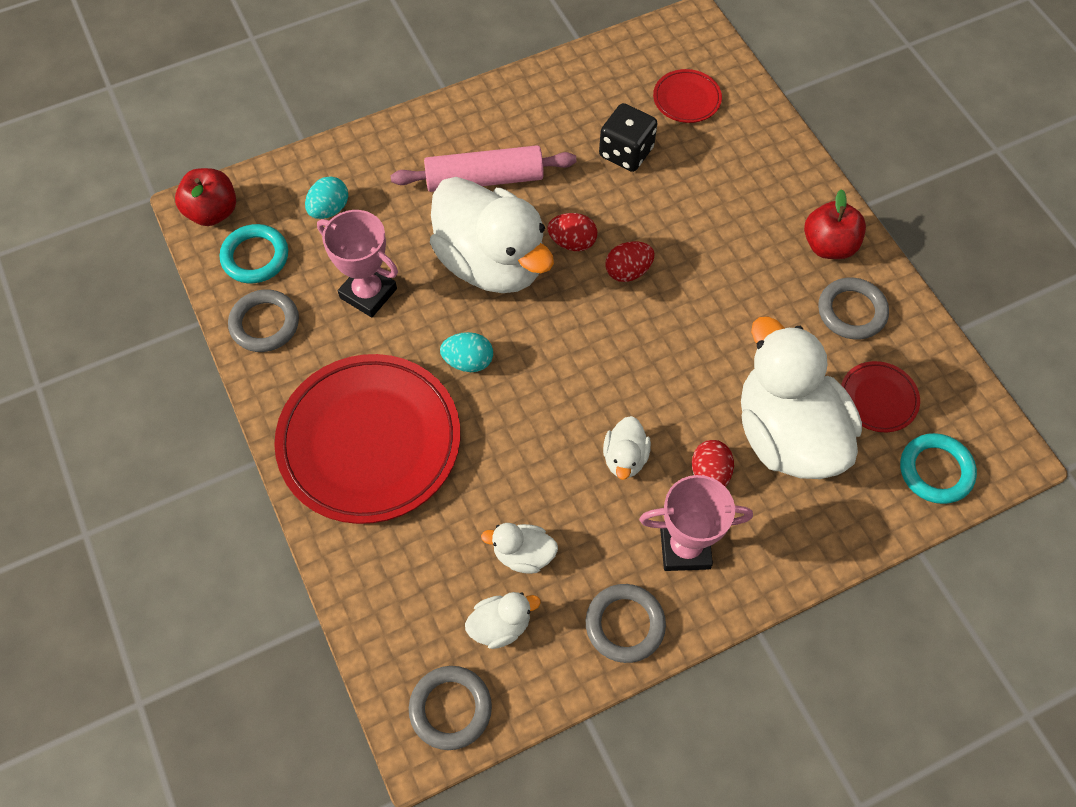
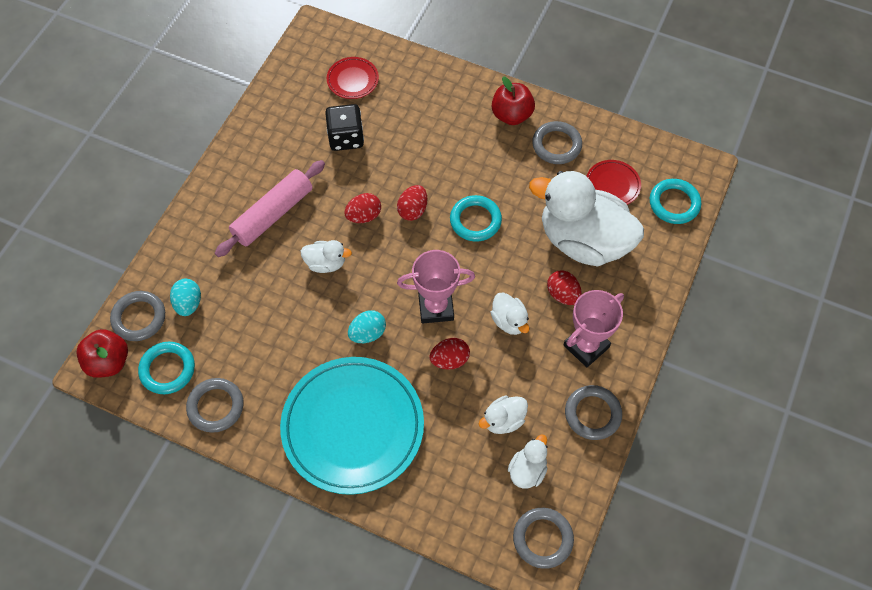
camera: 40 degrees left, 0 degrees up
red plate [274,354,460,524] -> turquoise plate [280,357,424,495]
pink trophy [317,210,398,318] -> pink trophy moved to [397,250,475,323]
white duck [430,177,554,293] -> white duck [300,240,352,273], size x0.43
none -> grey ring [110,291,165,341]
none -> red egg [429,338,470,370]
none -> turquoise ring [450,195,502,242]

